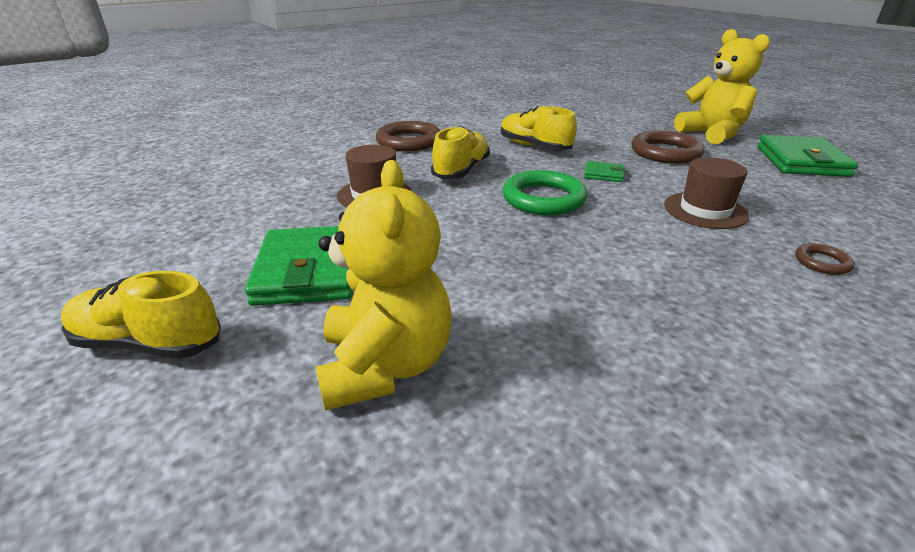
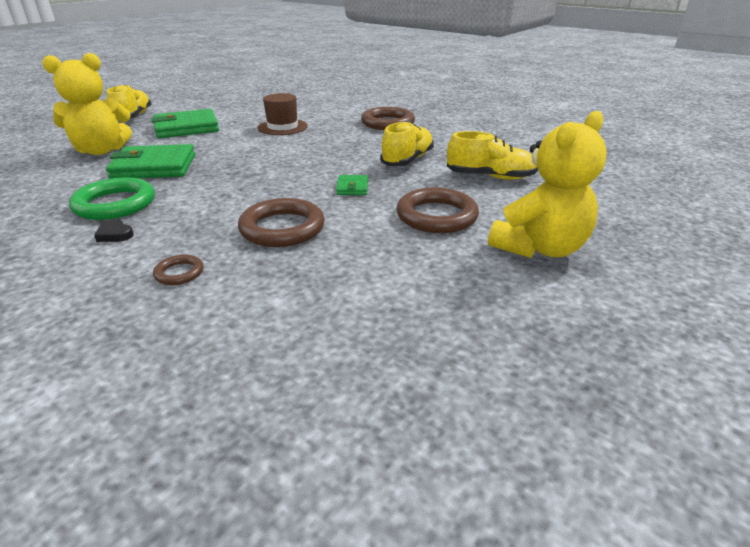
camera: 75 degrees right, 0 degrees up
yellow shoe [431,126,490,179] -> yellow shoe moved to [447,131,538,180]
green ring [502,170,587,215] -> green ring moved to [69,177,155,220]
brown hat [664,157,749,229] -> brown ring [238,198,325,247]
green wallet [757,135,858,177] -> green wallet moved to [106,144,195,179]
none -> black heart [94,219,134,242]

